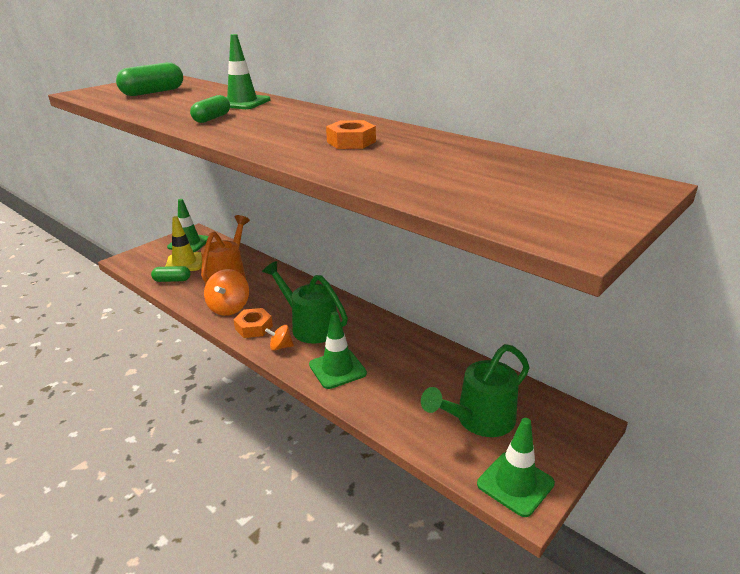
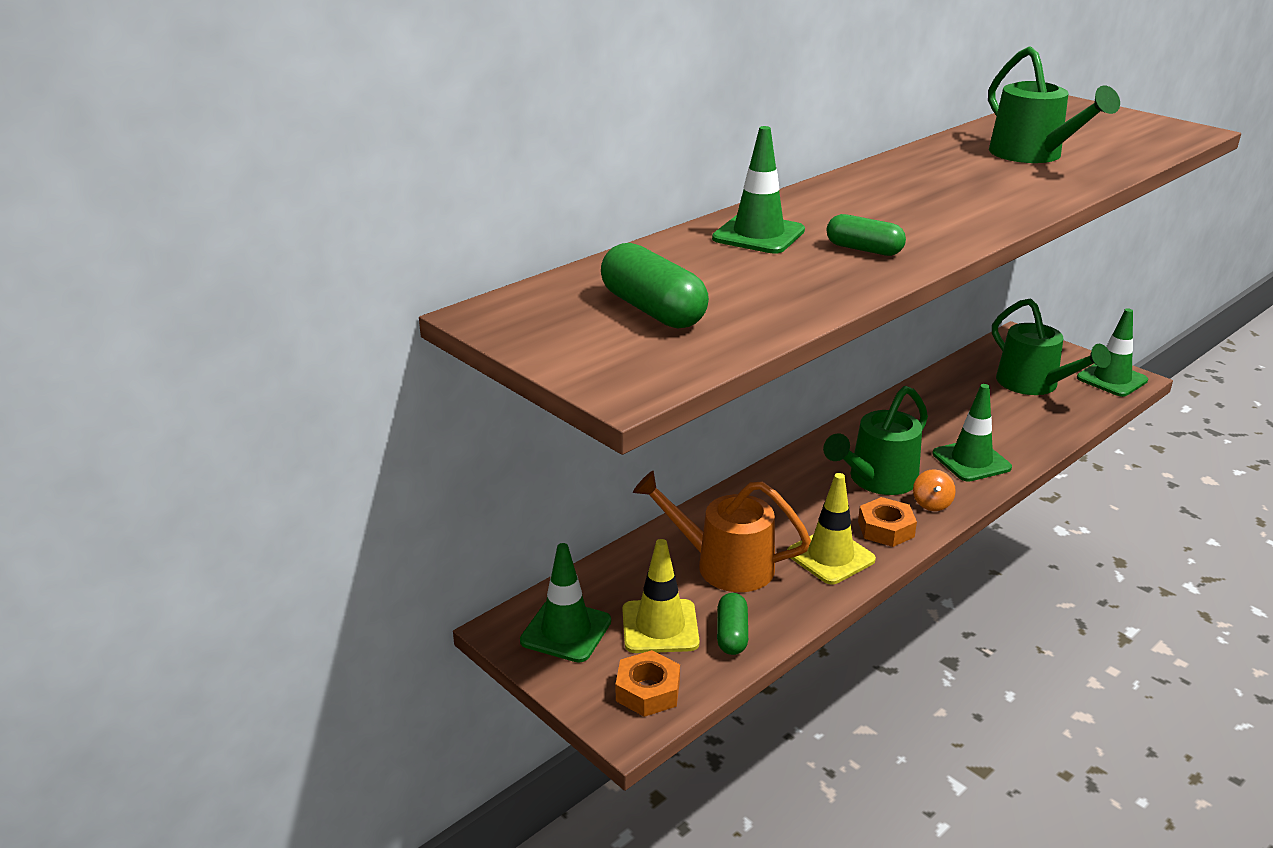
camera: 85 degrees left, 0 degrees up
orange spinning top [204,269,249,316] -> yellow traffic cone [787,473,876,584]
orange nut [326,120,376,149] -> orange nut moved to [616,650,680,717]
none -> green watering can [988,46,1120,163]

